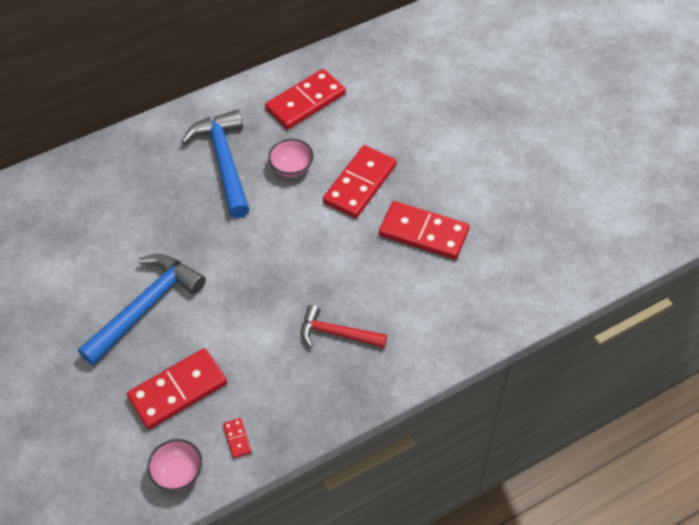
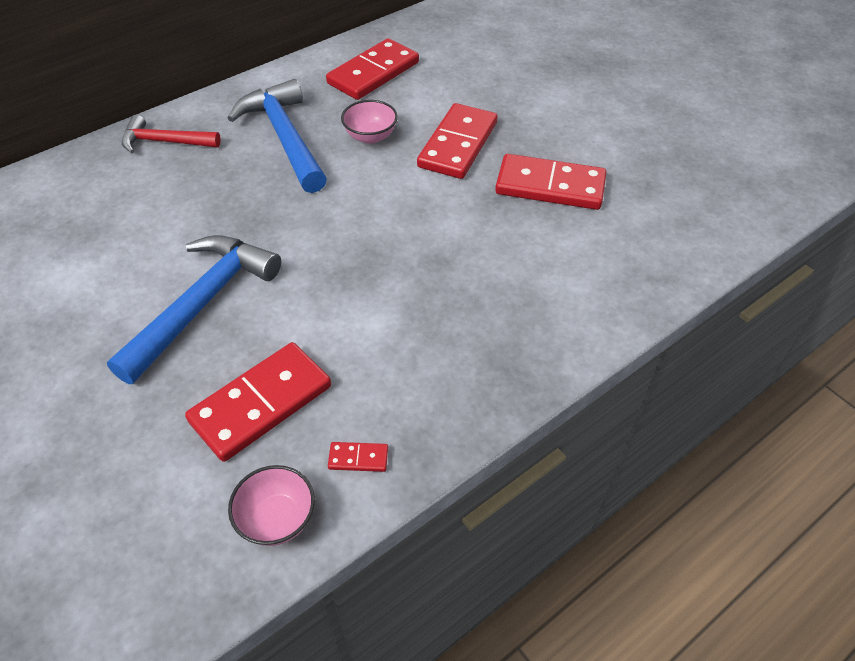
camera: 10 degrees left, 5 degrees down
red domino [223,418,252,458] -> red domino turned 60 degrees counterclockwise [328,442,388,472]
red hammer [301,305,387,348] -> red hammer moved to [122,115,221,153]

